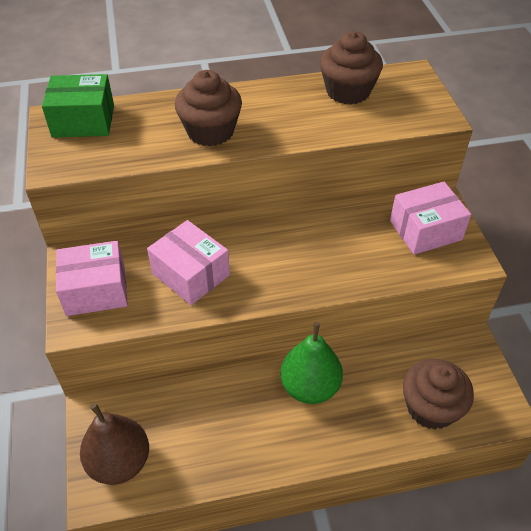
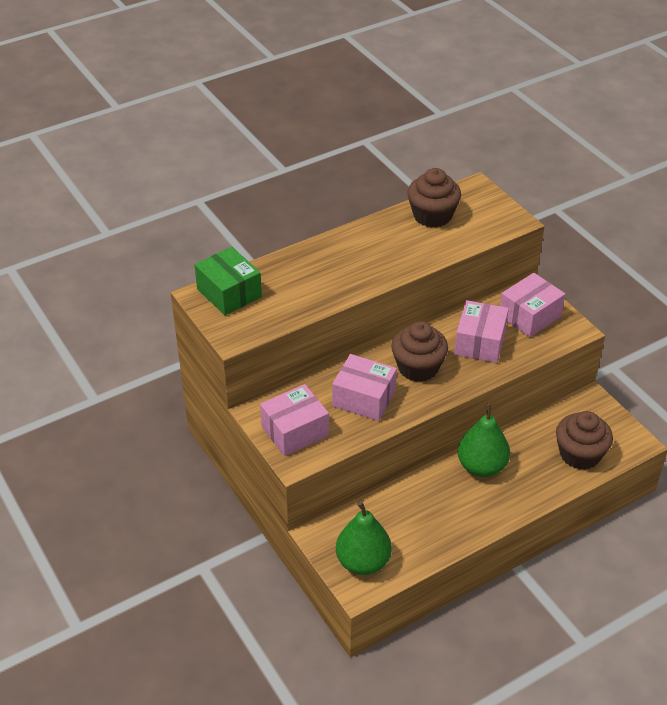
camera: 20 degrees left, 5 degrees down
green box [42,74,114,138] -> green box turned 75 degrees clockwise [195,247,262,315]
brown pear [80,403,149,485] -> green pear [336,501,392,575]
brown cupcake [175,70,242,147] -> brown cupcake moved to [391,321,448,382]
none -> pink box [454,300,509,363]

